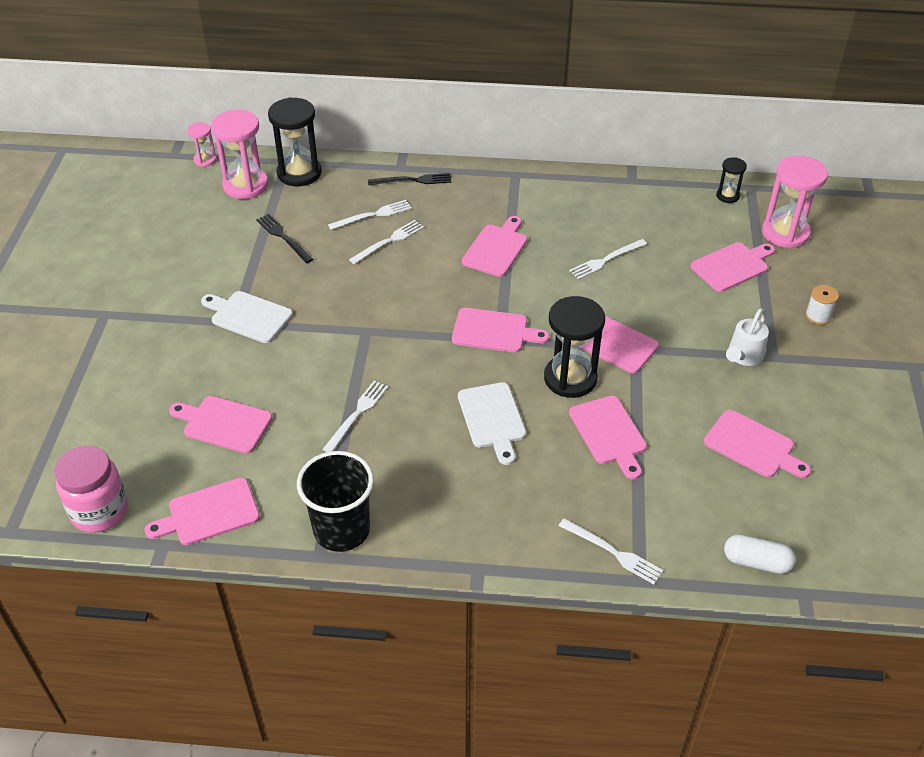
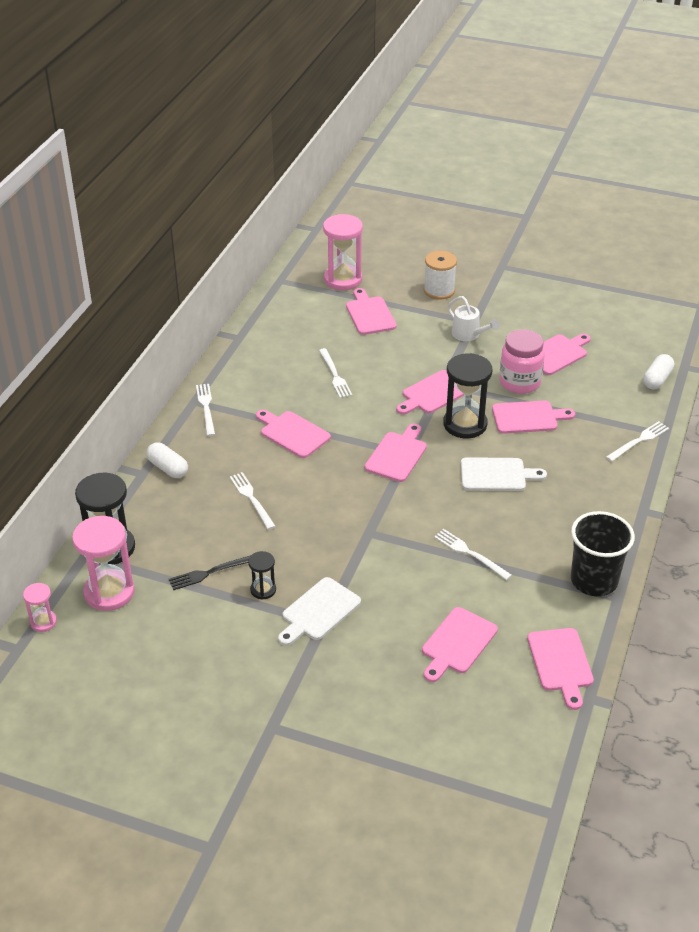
camera: 75 degrees left, 5 degrees down
pink jar [55,446,128,533] -> pink jar moved to [499,329,545,394]
white fork [328,200,412,230] -> white fork moved to [196,384,215,436]
black fork [368,173,451,185] -> white capsule [146,442,188,478]
black hourglass [716,157,747,203] -> black hourglass moved to [248,551,276,600]
white spool [805,285,839,325] -> white spool [424,251,457,300], size x1.57

